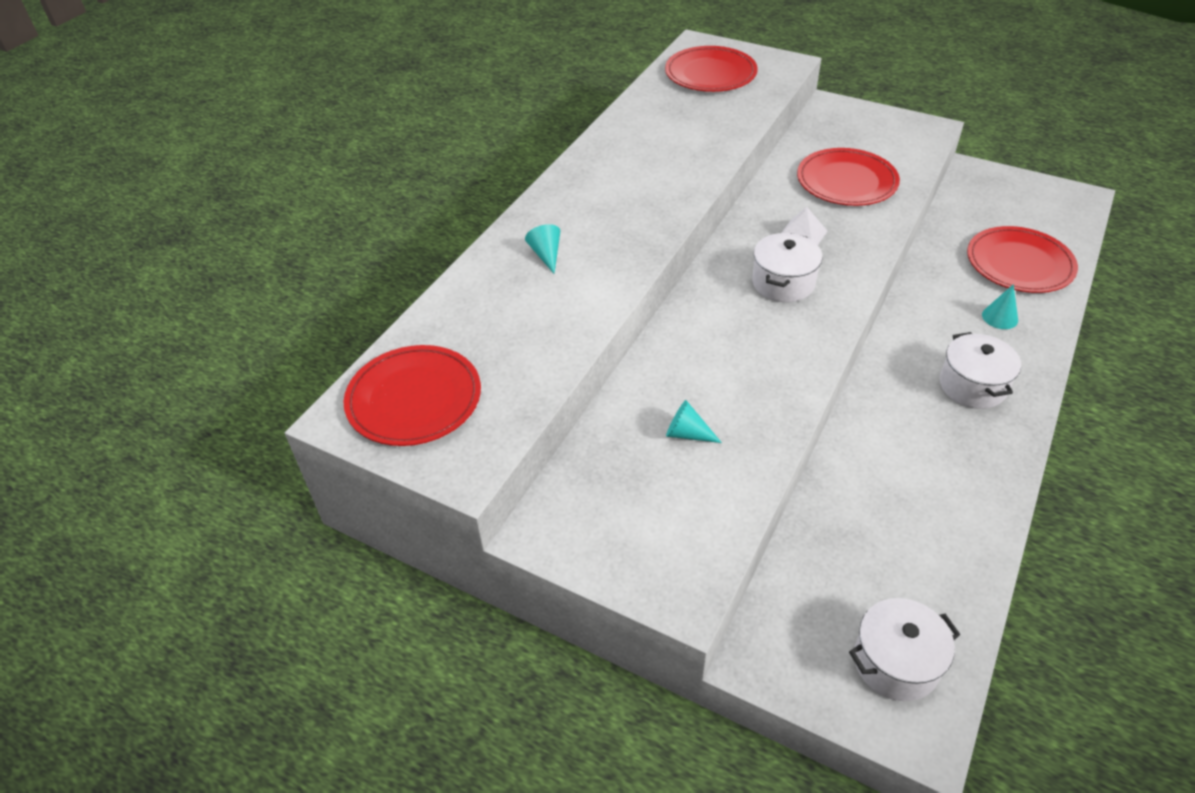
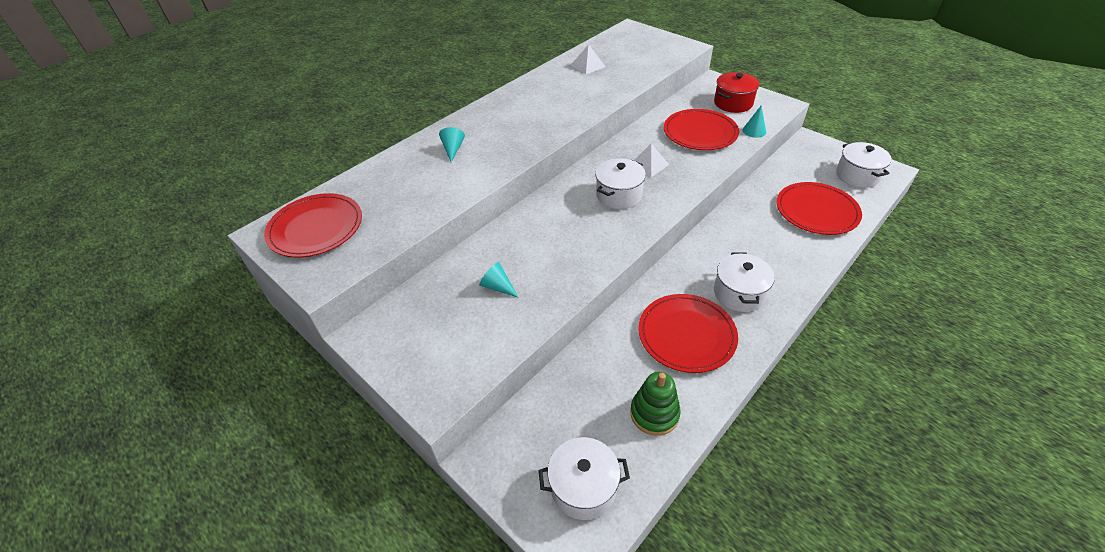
camera: 15 degrees right, 0 degrees up
red plate [665,46,758,92] -> red plate moved to [638,294,738,373]
turquoise cone [982,284,1018,329] -> turquoise cone moved to [743,105,766,138]
none -> white pyramid [571,44,606,74]
none -> green stacking toy [630,372,681,436]
none -> red pot [714,72,760,113]
none -> white pot [836,142,892,188]

